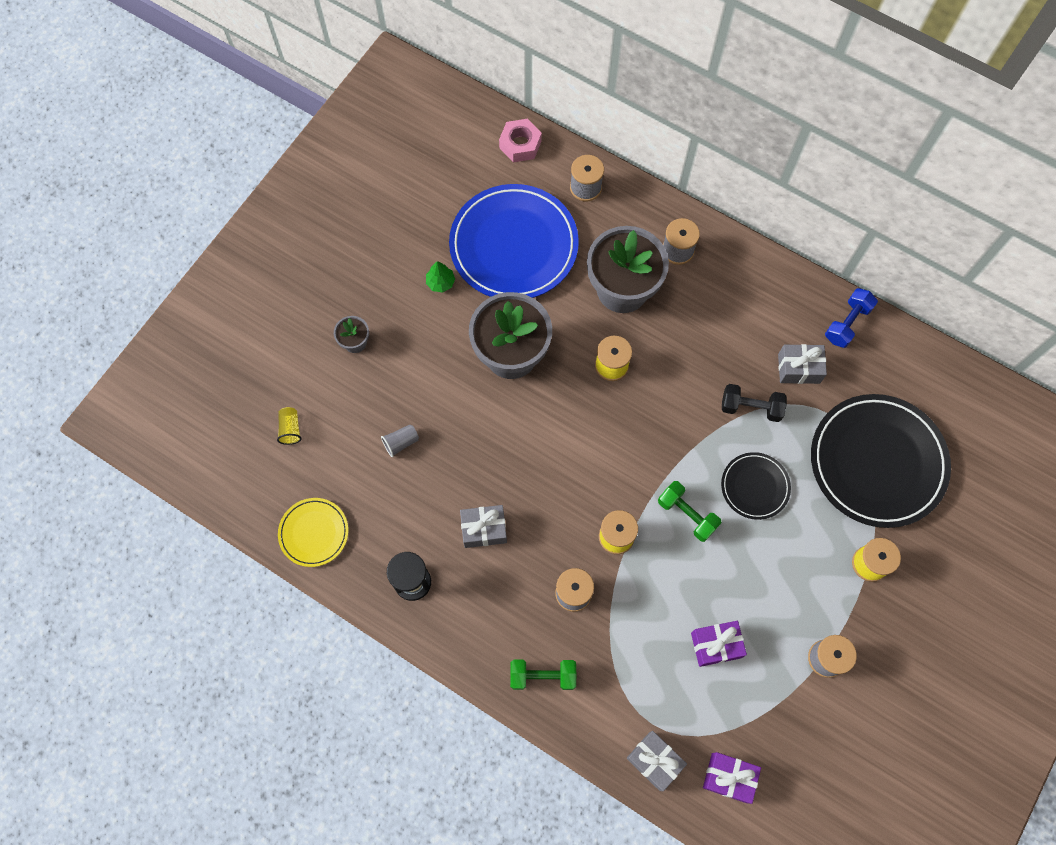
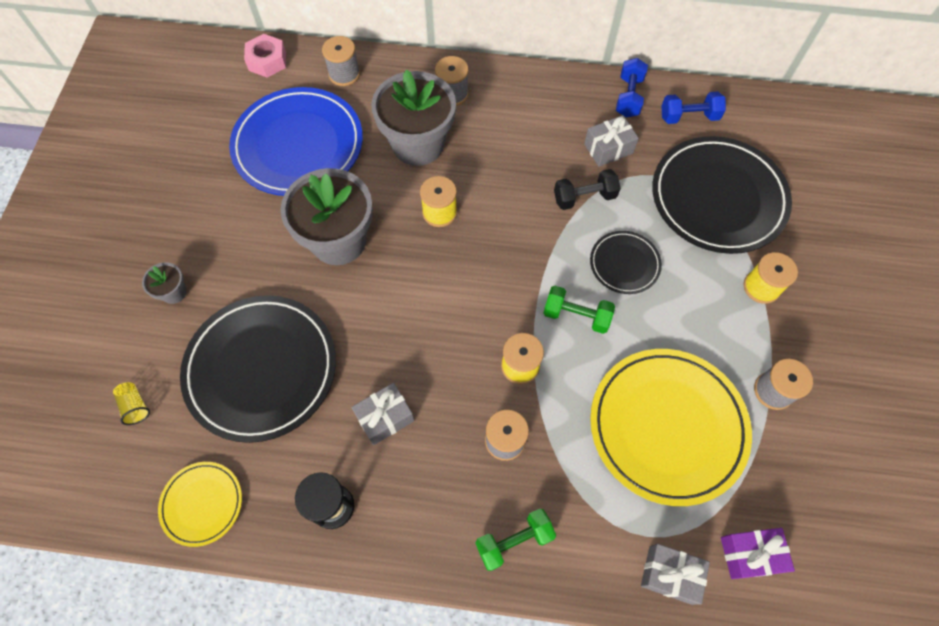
camera: 25 degrees left, 5 degrees down
grey cup [381,425,419,457] -> black plate [180,295,336,443]
green tree [426,261,455,293] -> none
purple gift [691,621,747,667] -> yellow plate [590,349,752,506]
none -> blue dumbbell [661,91,726,124]

